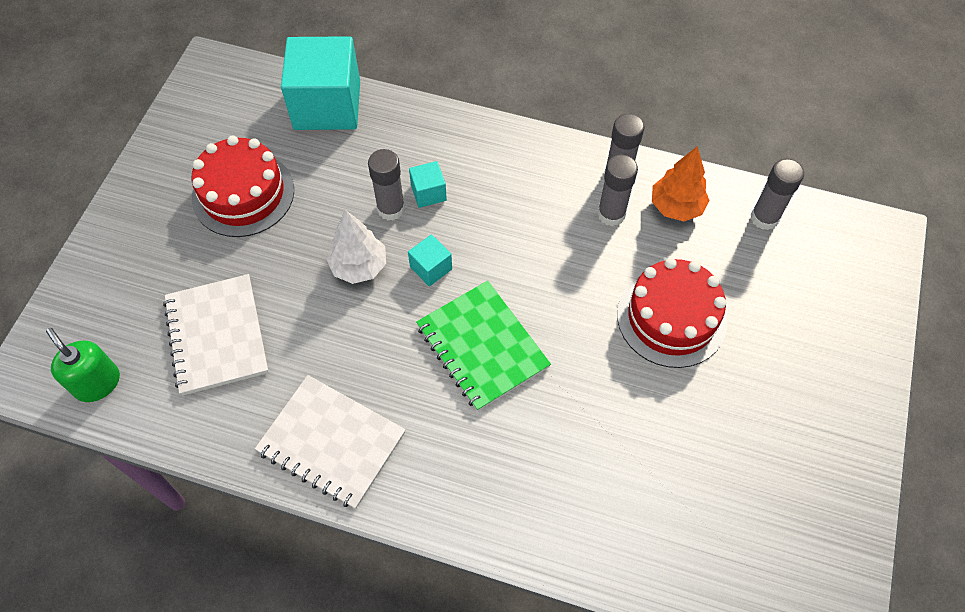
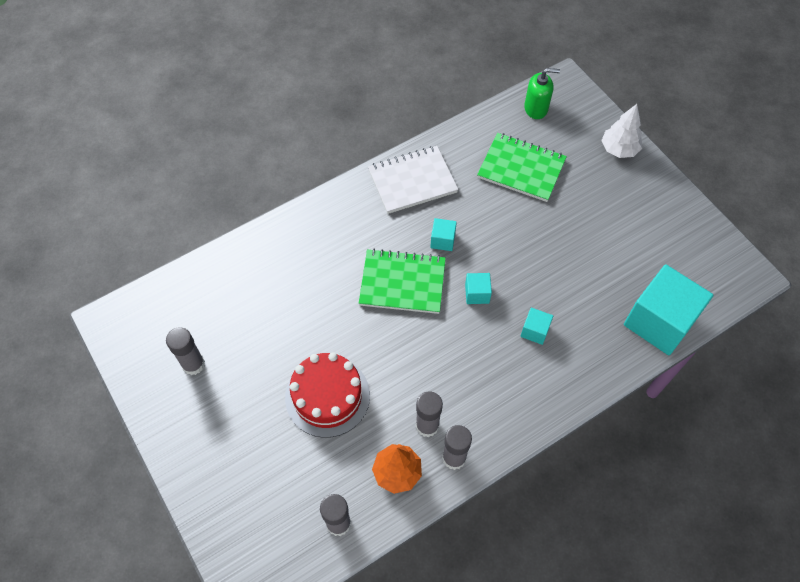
camera: 130 degrees right, 0 degrees up
white notebook [163,274,269,396] -> green notebook [477,133,567,202]
red cake [192,136,294,237] -> none
white tree [327,210,386,284] -> white tree moved to [601,104,642,158]
grey glue stick [368,149,405,221] -> grey glue stick moved to [166,327,205,375]
none -> turquoise cube [430,218,457,251]

